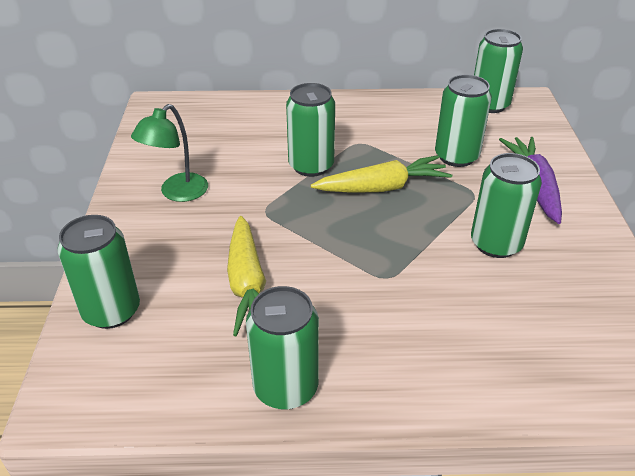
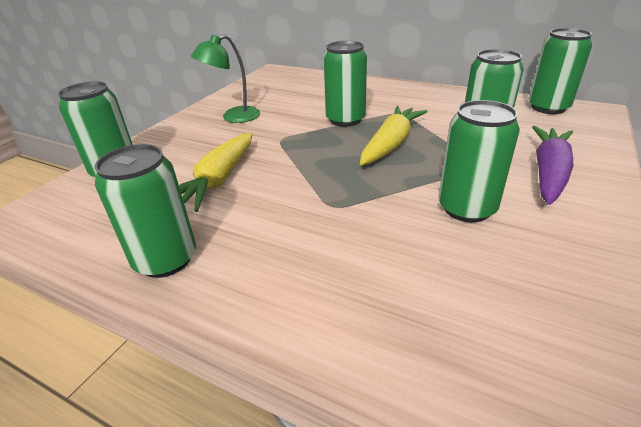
camera: 30 degrees right, 5 degrees down
yellow carrot [311,155,452,193] -> yellow carrot turned 75 degrees counterclockwise [360,106,428,165]

